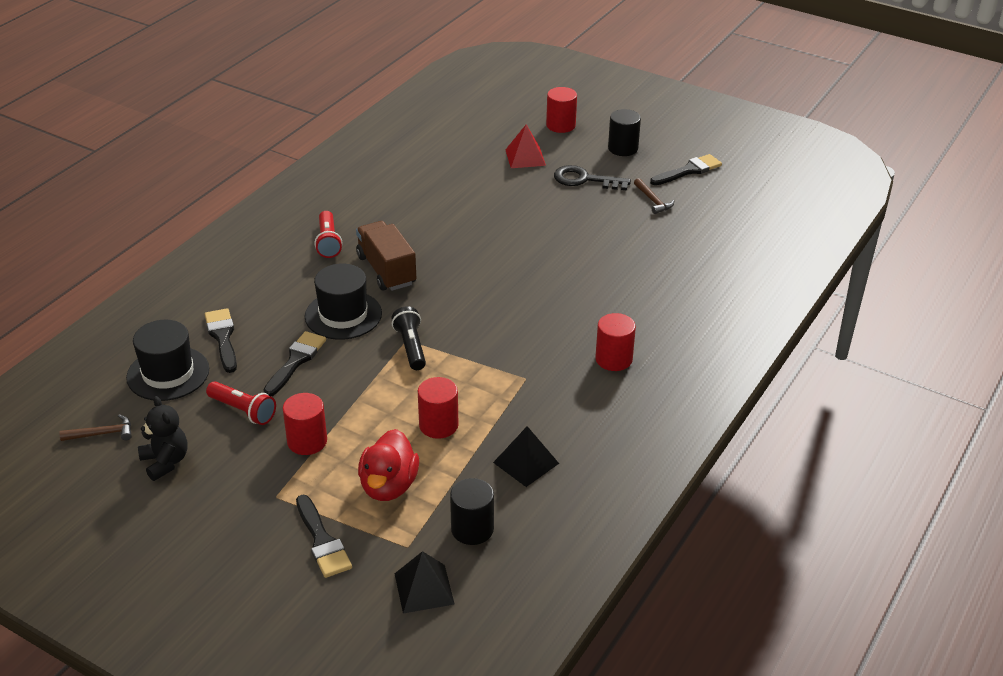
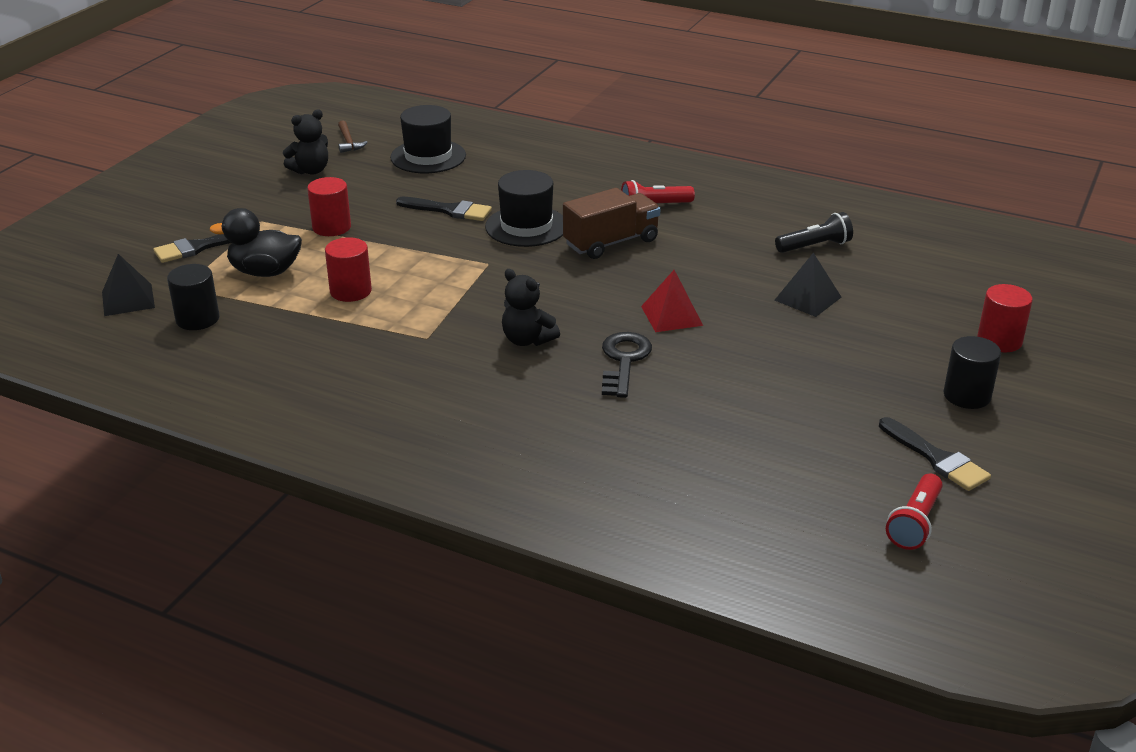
camera: 85 degrees right, 5 degrees down
black brush [205,308,237,373] -> none
red flashlight [206,382,276,425] -> red flashlight moved to [886,474,943,550]
red duck [358,429,419,501] -> black duck [210,208,302,277]
black flashlight [391,306,426,370] -> black flashlight moved to [775,212,853,253]
black pyramid [493,426,559,487] -> black pyramid moved to [775,253,841,317]
red pyramid [505,125,546,168] -> red pyramid moved to [641,270,703,332]
black key [554,165,631,190] -> black key moved to [602,332,652,398]
red cylinder [596,313,636,371] -> none
brown hammer [634,178,674,214] -> none
none -> black teddy bear [502,269,560,346]

